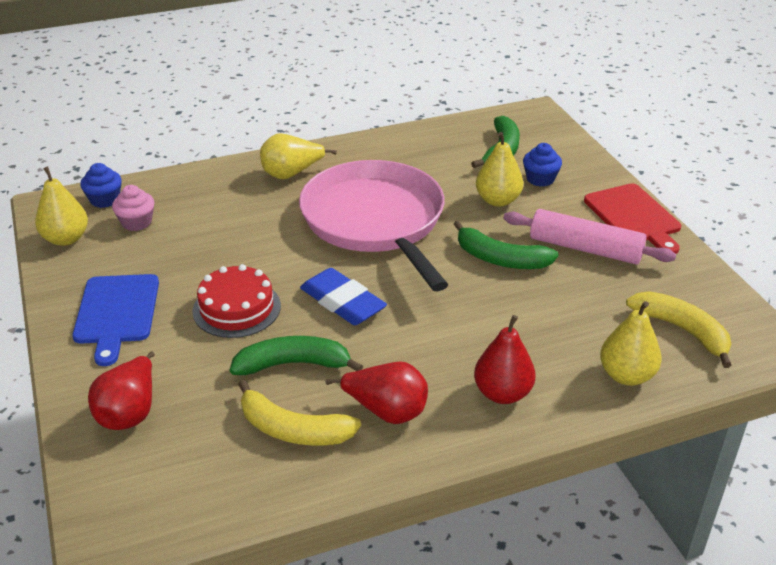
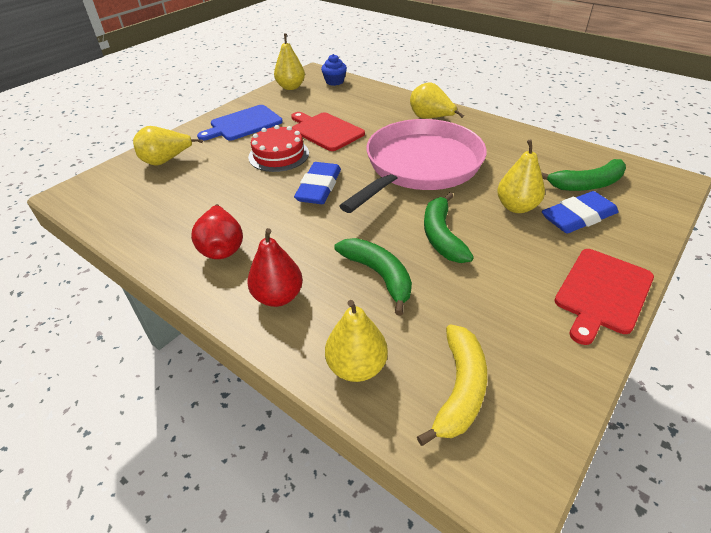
camera: 60 degrees right, 5 degrees up
red pear [88,352,155,430] -> yellow pear [133,126,203,166]
pink cupcake [112,185,154,231] -> none
green banana [230,336,363,375] -> green banana moved to [334,238,412,316]
yellow banana [238,380,361,446] -> none
pink rolling pin [503,209,676,265] -> none
blue cupcake [523,143,562,187] -> blue eraser [542,191,619,233]
none -> red cutting board [291,112,365,151]

